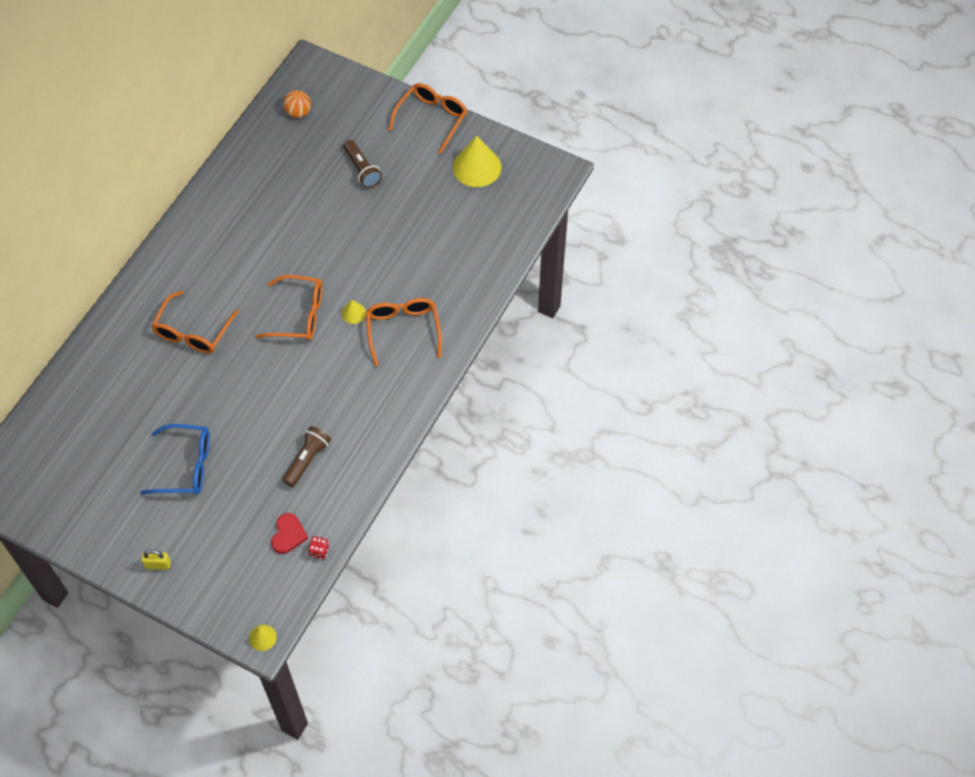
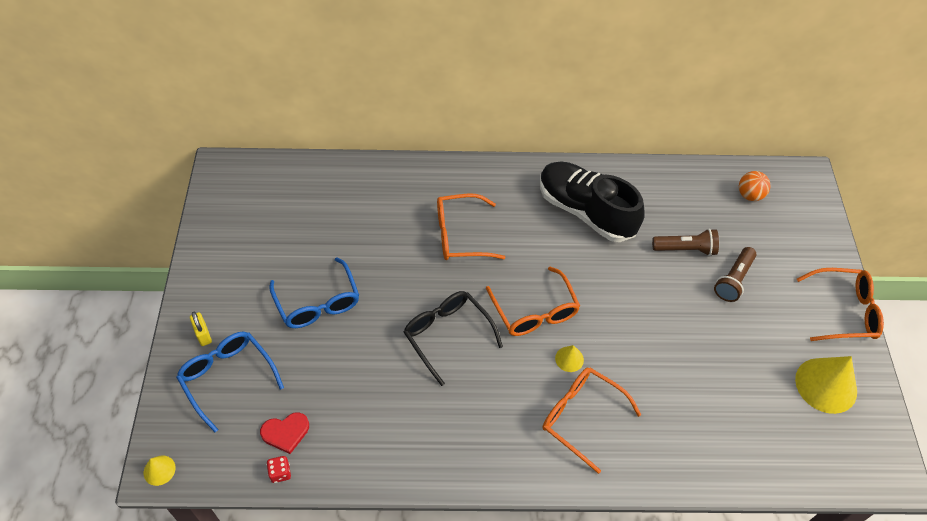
camera: 60 degrees right, 5 degrees down
brown flashlight [282,426,331,487] -> brown flashlight moved to [652,229,719,256]
orange glasses [366,298,442,366] -> orange glasses turned 105 degrees counterclockwise [542,368,641,474]
none -> blue glasses [176,332,284,432]
none -> black glasses [404,291,503,386]
none -> black shoe [540,161,645,242]

